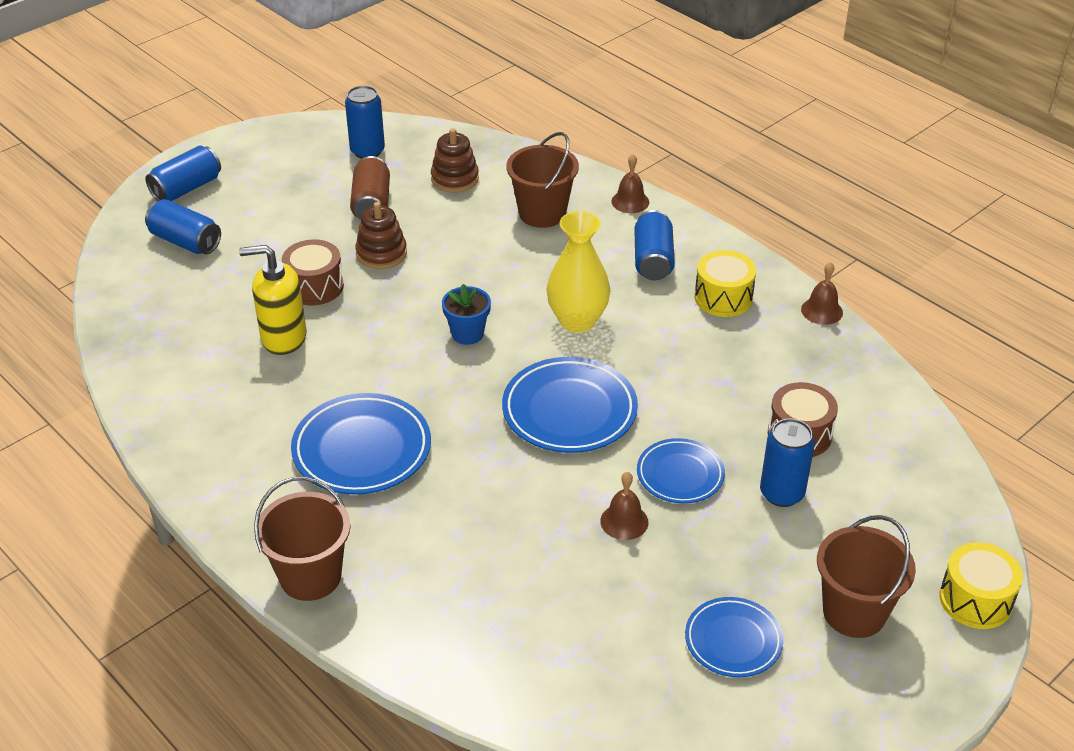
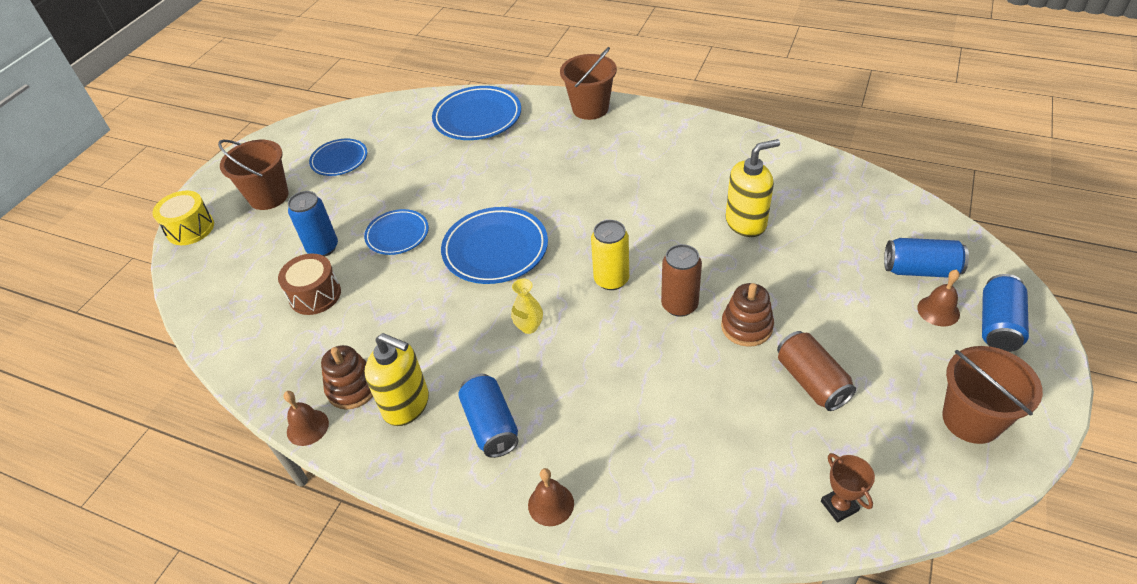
camera: 160 degrees right, 5 degrees up
brown drum [282,239,344,305] -> none
blue plate [291,393,431,495] -> blue plate moved to [432,86,521,140]
blue can [345,86,385,159] -> none
brown stacking toy [431,128,479,193] -> brown stacking toy moved to [321,345,373,410]
blue flower pot [442,284,491,345] -> yellow can [591,220,629,290]
brown bucket [506,132,579,228] -> brown bucket moved to [942,346,1043,444]
yellow vase [546,211,610,333] -> yellow vase [511,279,543,334], size x0.54
brown bell [600,472,649,540] -> brown bell moved to [917,270,960,326]
yellow drum [695,250,756,317] -> yellow soap dispenser [364,333,429,426]
none -> brown can [661,244,702,317]
none -> brown trophy [821,453,875,523]

